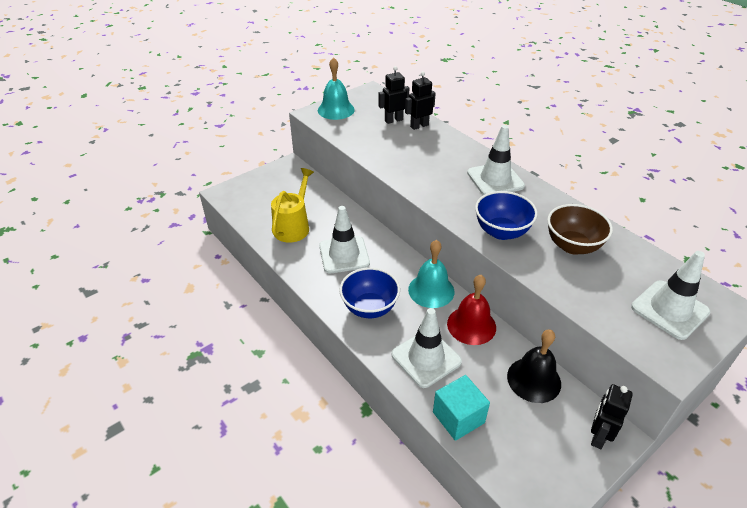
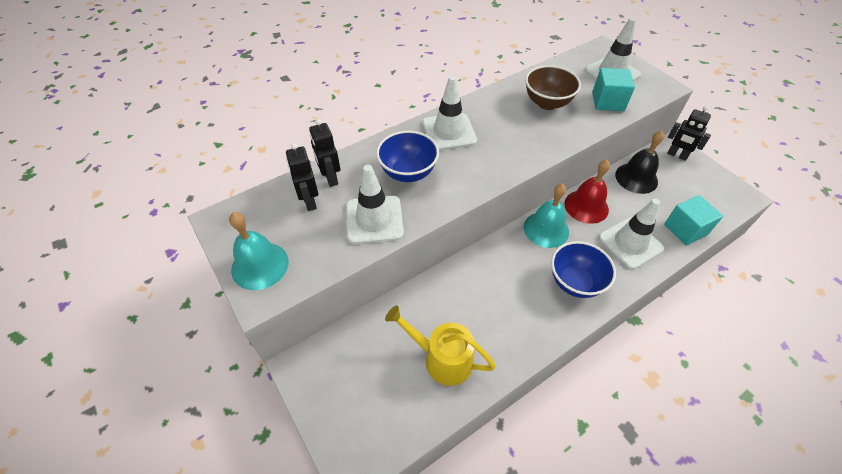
camera: 85 degrees left, 10 degrees up
white traffic cone [319,206,370,273] -> white traffic cone moved to [346,165,404,244]
blue bowl [475,191,538,240] -> blue bowl moved to [376,131,439,182]
none -> turquoise cube [592,68,635,111]

